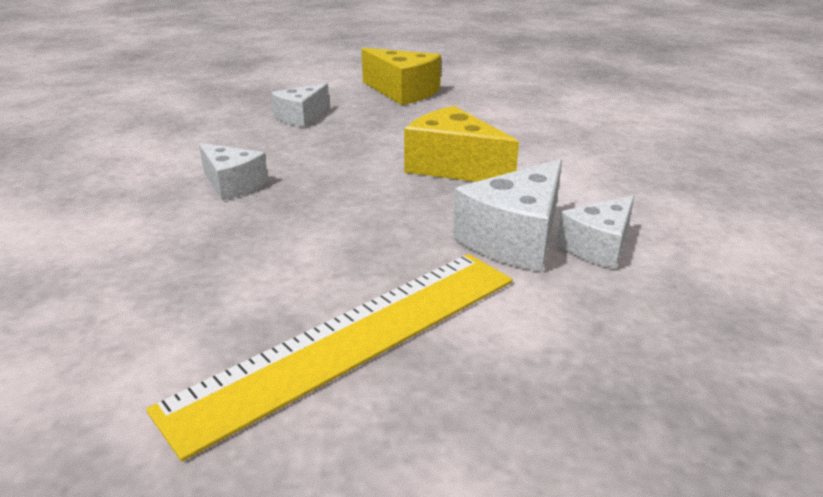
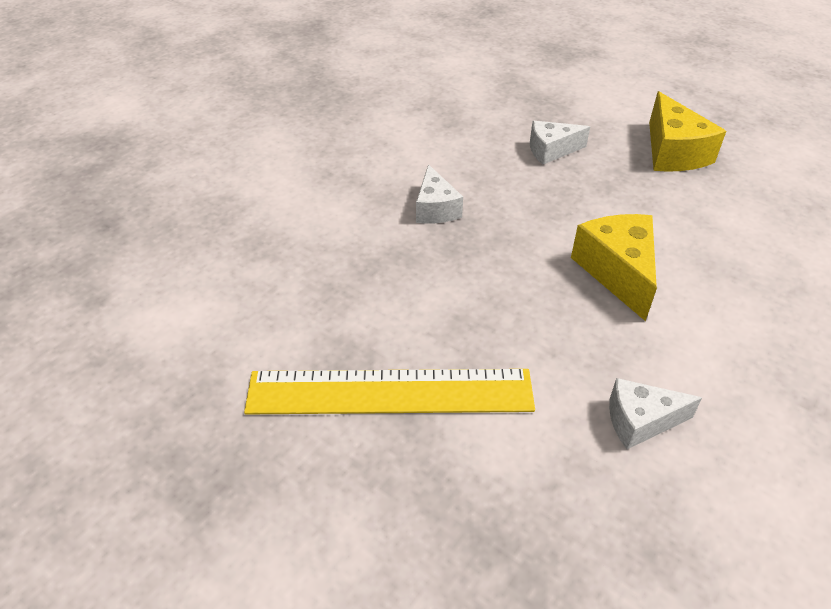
camera: 40 degrees right, 15 degrees up
white cheese [453,159,562,272] -> none

